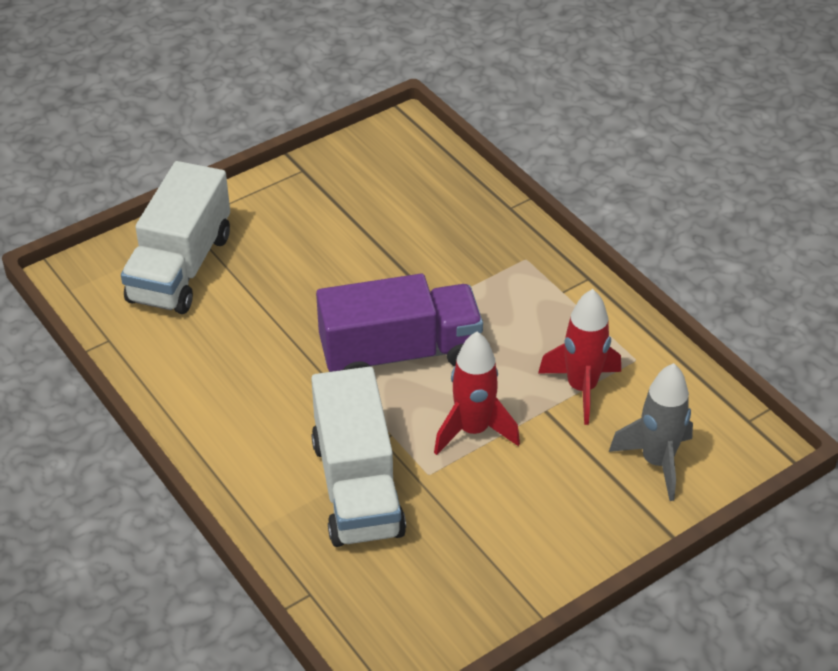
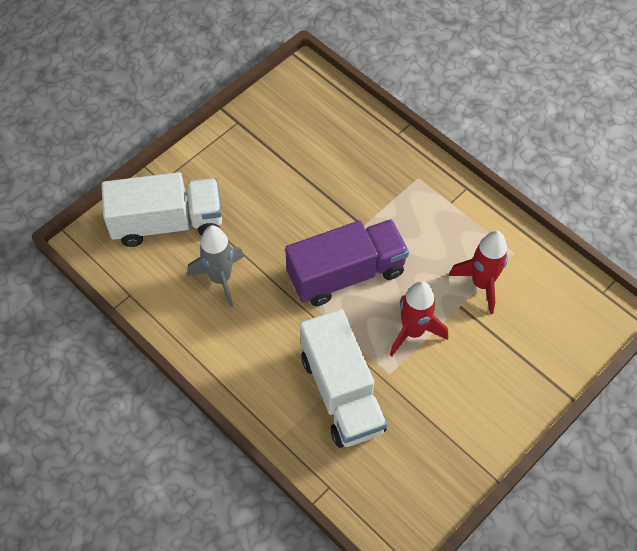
camera: 10 degrees left, 15 degrees up
white truck [121,161,230,314] -> white truck turned 105 degrees counterclockwise [101,172,222,247]
grey rocket [609,363,693,501] -> grey rocket moved to [187,225,244,308]

